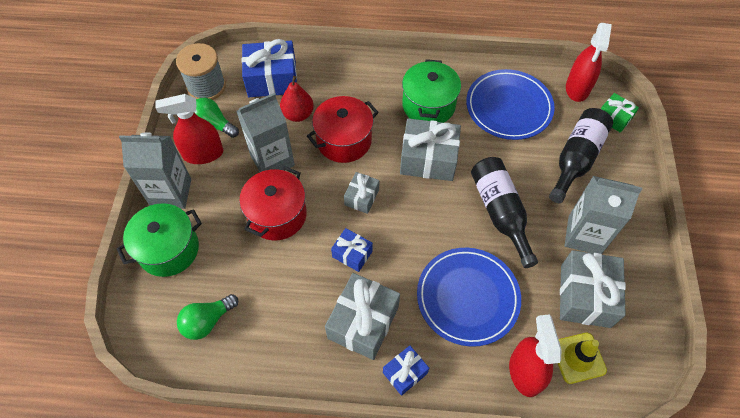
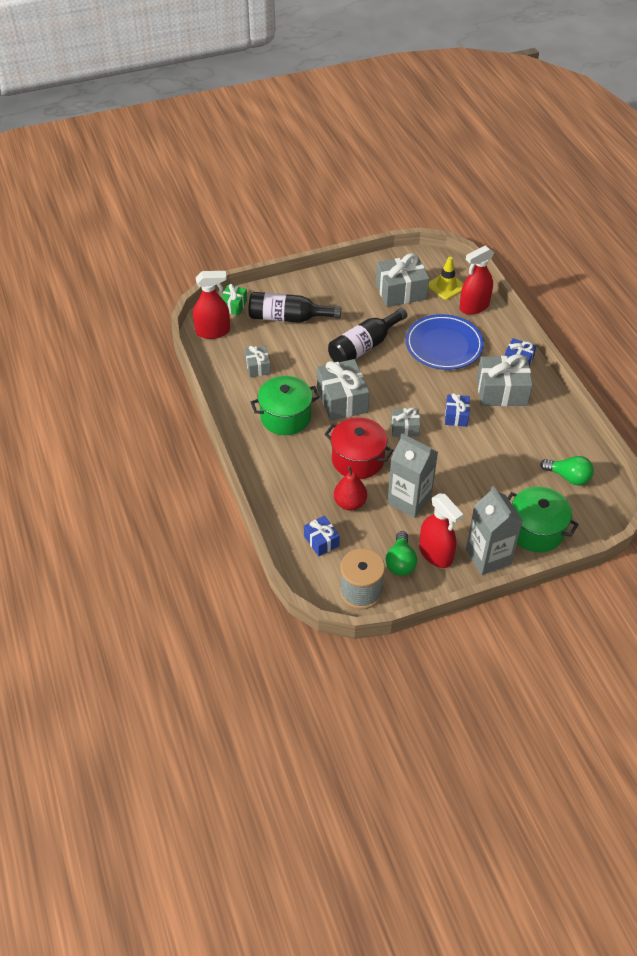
camera: 115 degrees left, 10 degrees down
red pot [239,166,307,241] -> none
blue gift [242,39,297,97] -> blue gift [304,516,340,556], size x0.55
blue plate [466,69,555,140] -> grey gift [245,346,271,377]
grey carton [565,176,642,254] -> none

